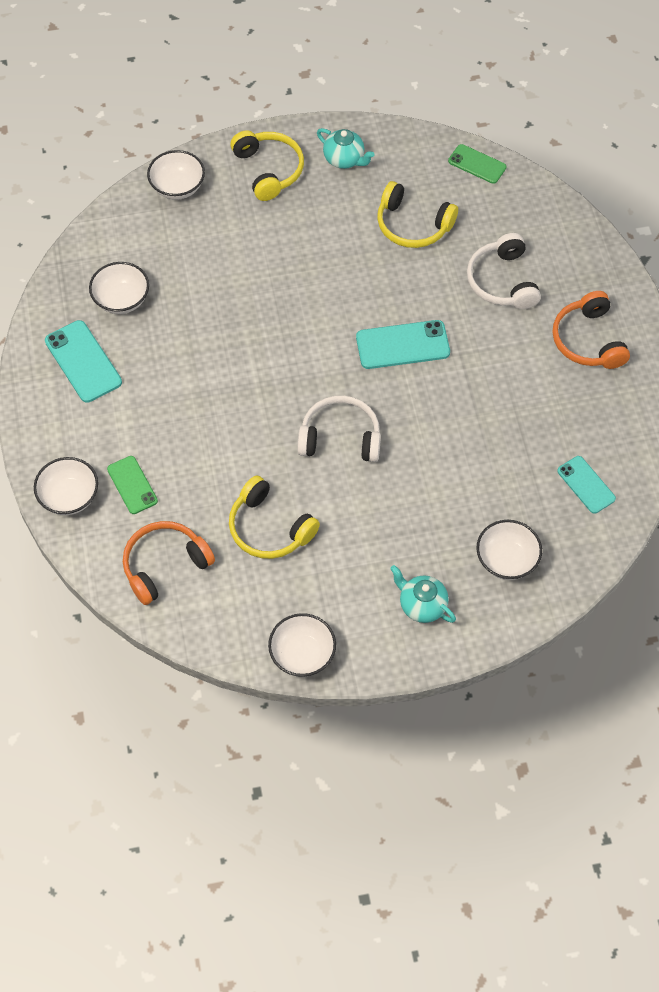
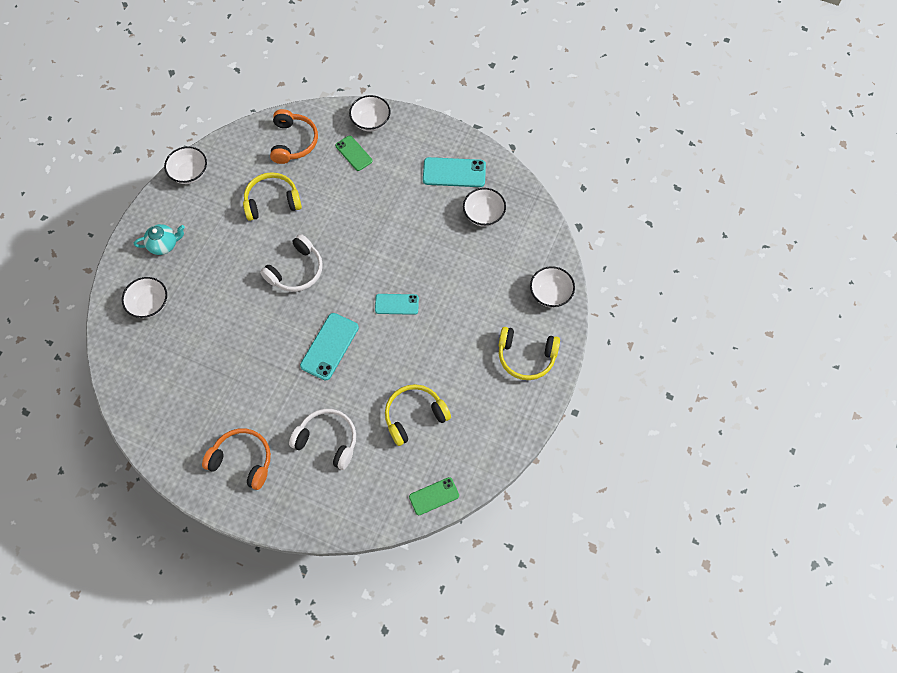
camera: 125 degrees right, 5 degrees up
green phone [107,456,158,514] -> green phone turned 45 degrees clockwise [335,135,373,171]
turquoise teapot [317,128,375,169] -> none
turquoise phone [557,456,616,514] -> turquoise phone moved to [375,294,419,315]

